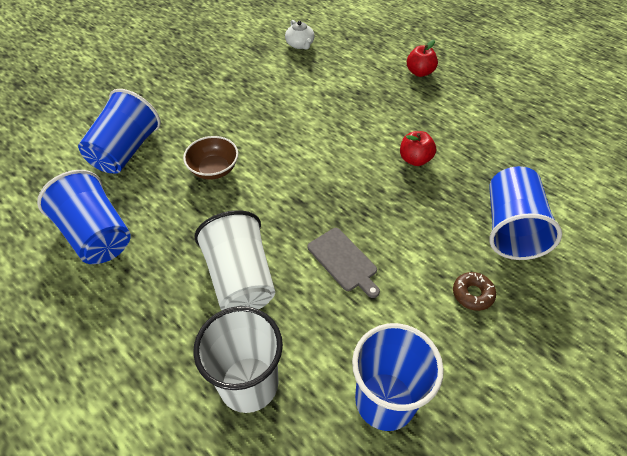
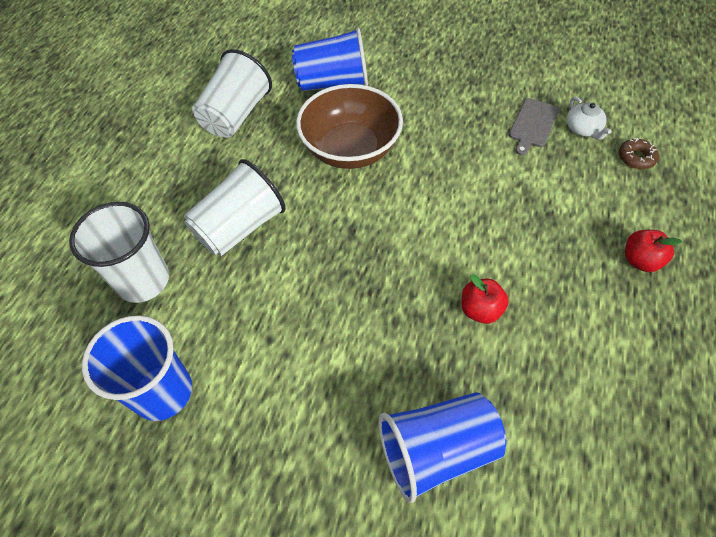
camera: 65 degrees right, 5 degrees up
blue cup [37,170,131,264] -> white cup [192,49,272,138]
brown bowl [183,136,238,180] -> brown bowl [296,84,403,169], size x1.82
white teapot [285,20,315,50] -> white teapot turned 60 degrees counterclockwise [567,97,612,140]
grey cutting board [308,228,380,298] -> grey cutting board moved to [509,98,559,155]
brown donut [453,272,496,311] -> brown donut moved to [619,138,659,169]

